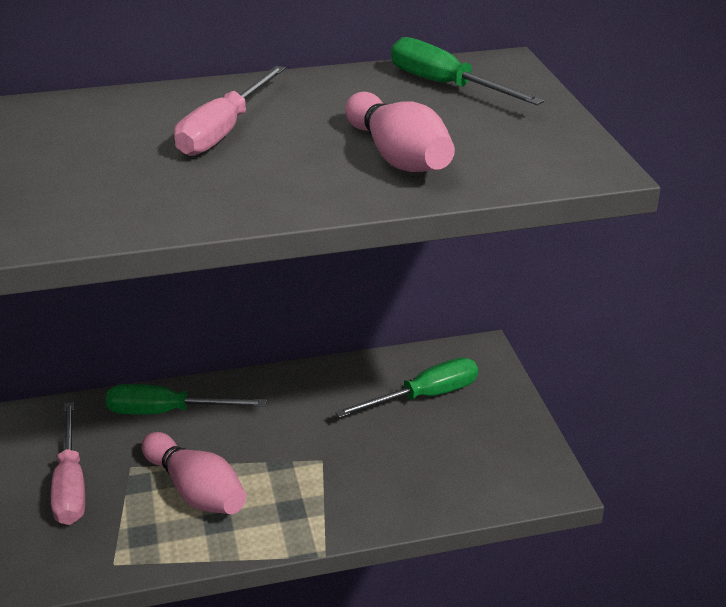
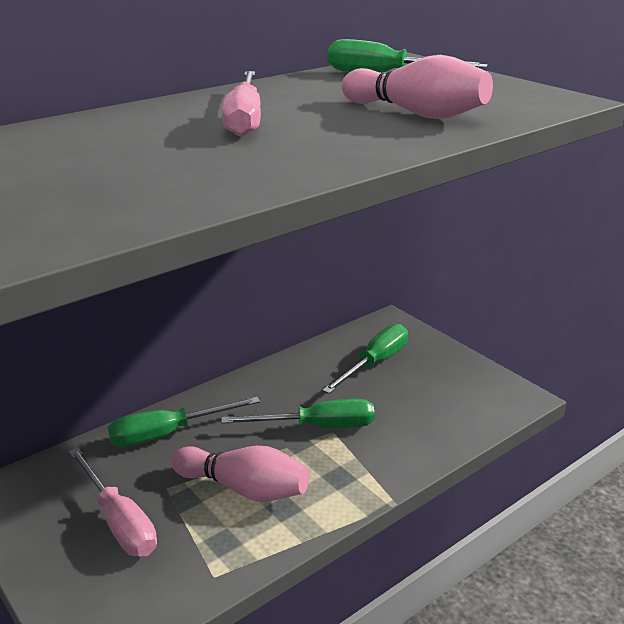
camera: 25 degrees left, 5 degrees down
none -> green screwdriver [221,399,375,428]

